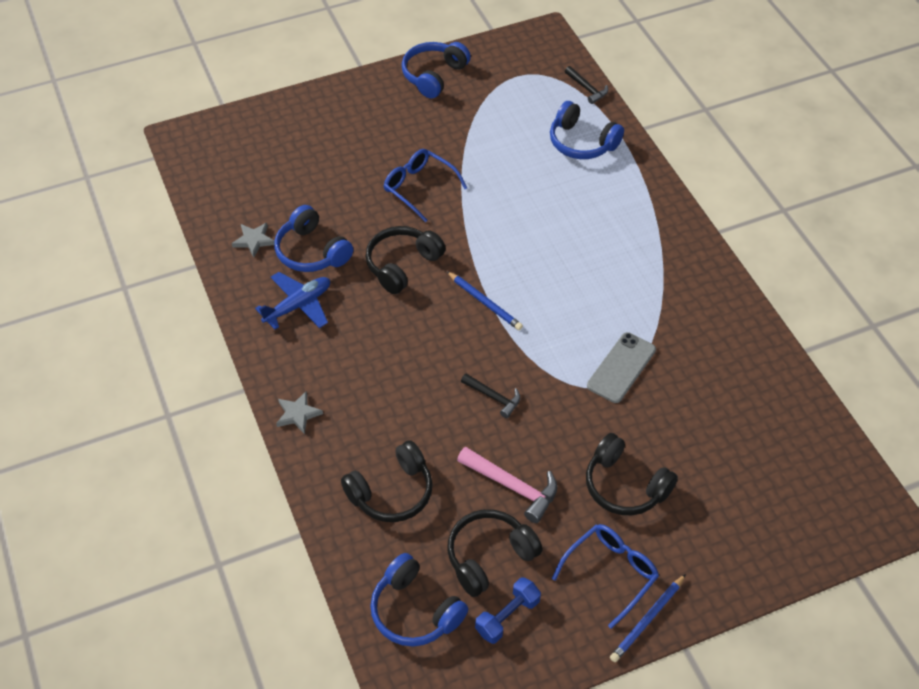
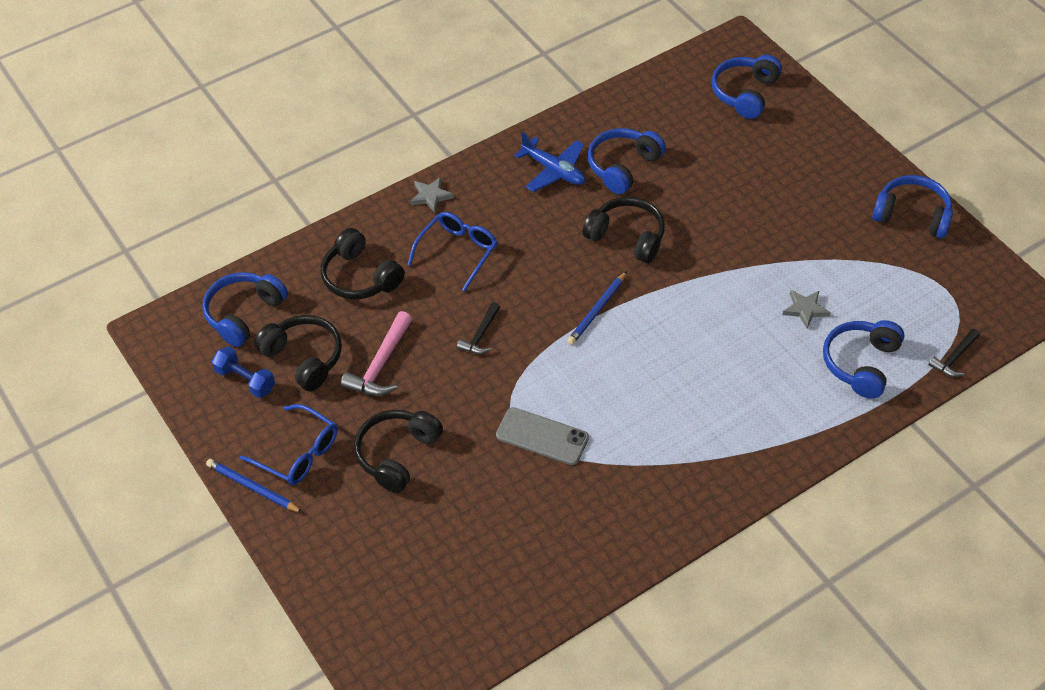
camera: 80 degrees right, 0 degrees up
grey star [232,223,275,257] -> grey star moved to [783,290,830,328]
blue glasses [384,149,467,222] -> blue glasses moved to [408,212,498,292]
none -> blue headphones [711,55,782,119]

